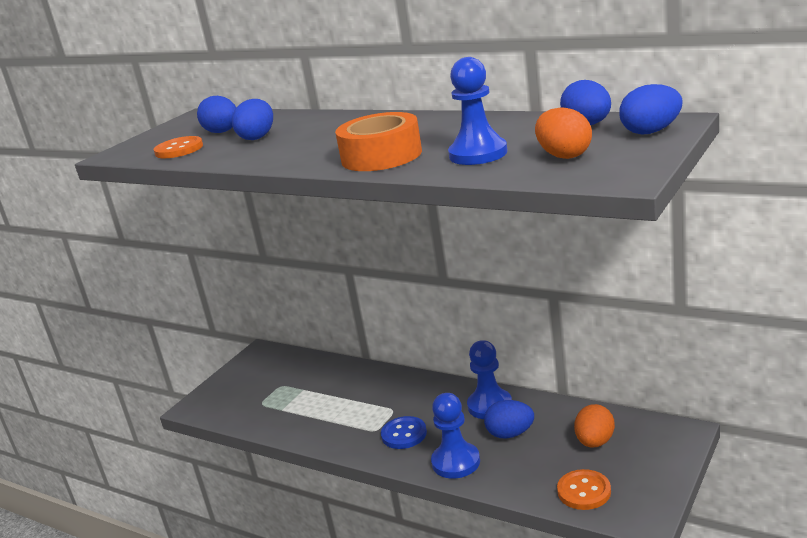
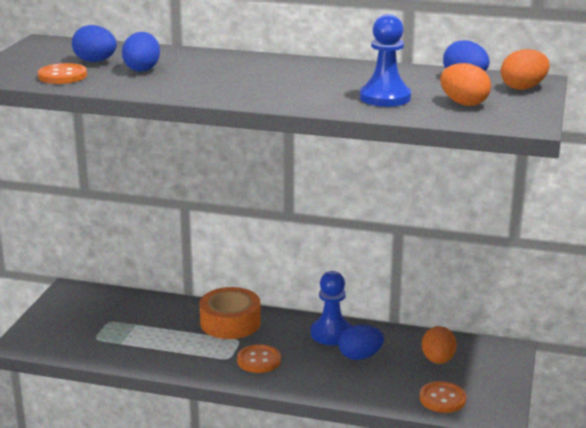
camera: 20 degrees left, 0 degrees up
orange tape [335,112,422,171] -> orange tape moved to [200,287,261,339]
blue button [381,416,427,449] -> orange button [237,344,281,373]
blue pawn [431,393,480,479] -> none
blue egg [619,84,683,135] -> orange egg [501,49,550,90]

